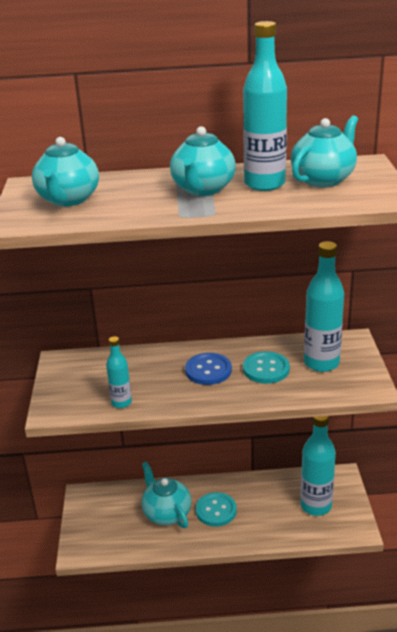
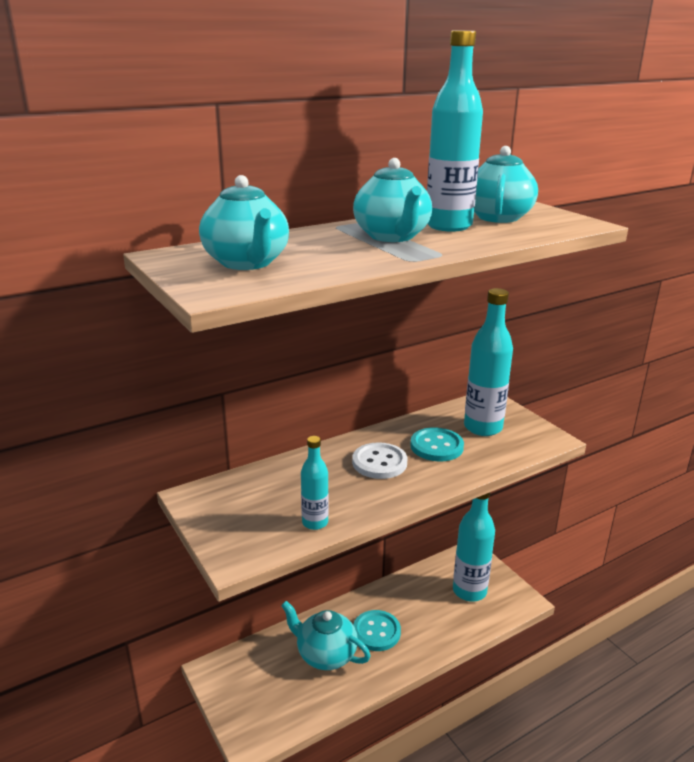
camera: 30 degrees left, 5 degrees down
blue button [185,353,232,385] -> white button [352,442,407,479]

